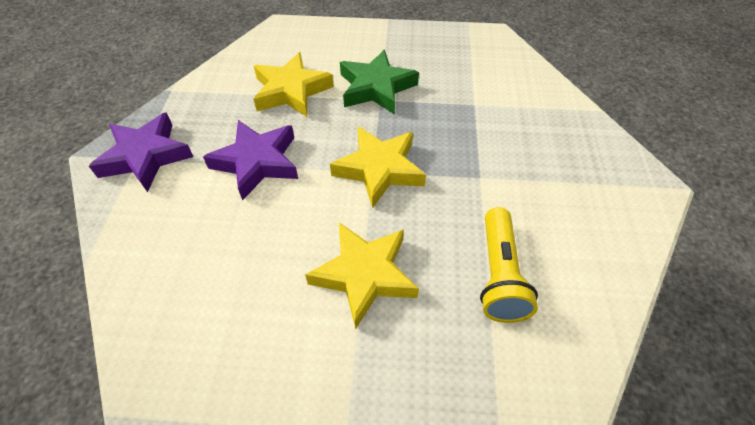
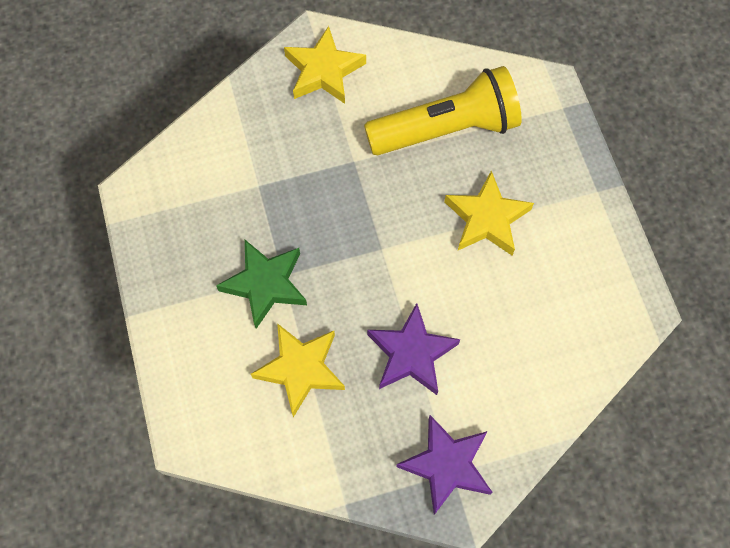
camera: 110 degrees left, 15 degrees up
yellow star [330,126,426,208] -> yellow star moved to [284,26,366,104]
yellow flashlight [480,207,538,323] -> yellow flashlight [364,66,522,155], size x1.65

